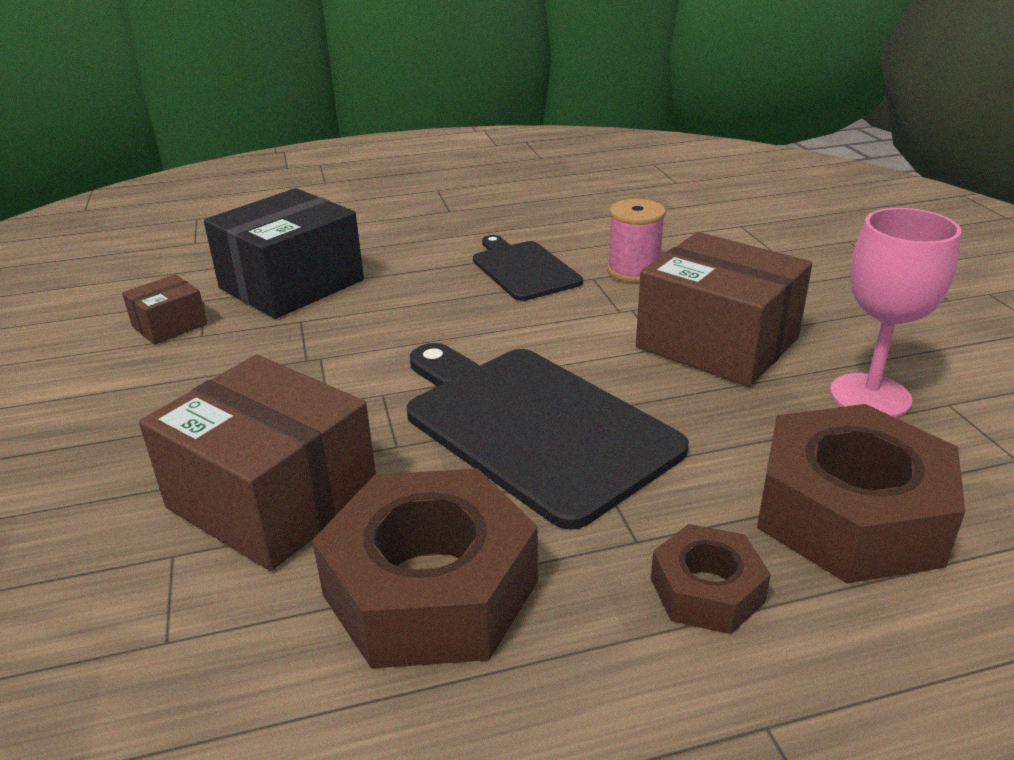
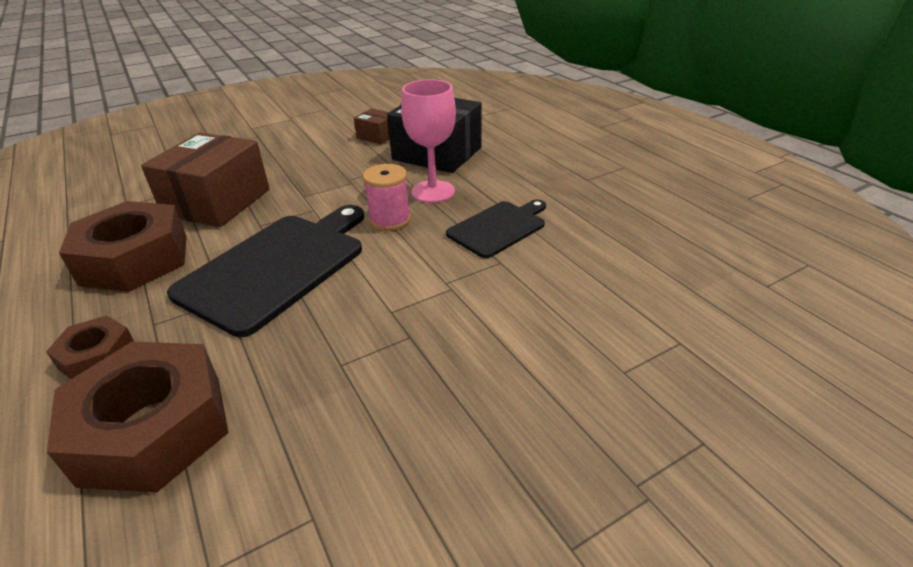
camera: 75 degrees right, 5 degrees up
pink spool [607,199,666,282] -> pink spool moved to [363,164,411,231]
brown box [636,232,812,387] -> none
pink goblet [830,208,961,418] -> pink goblet moved to [401,79,456,203]

